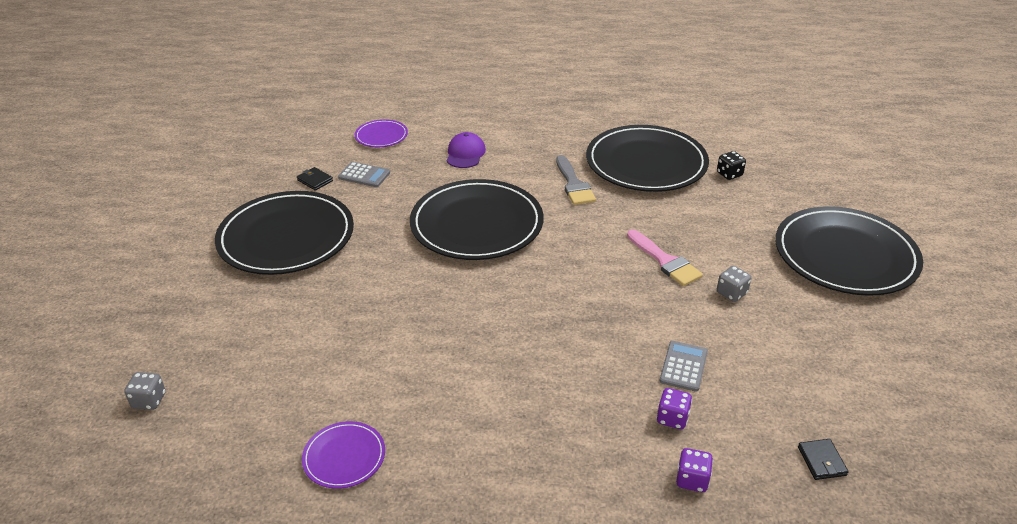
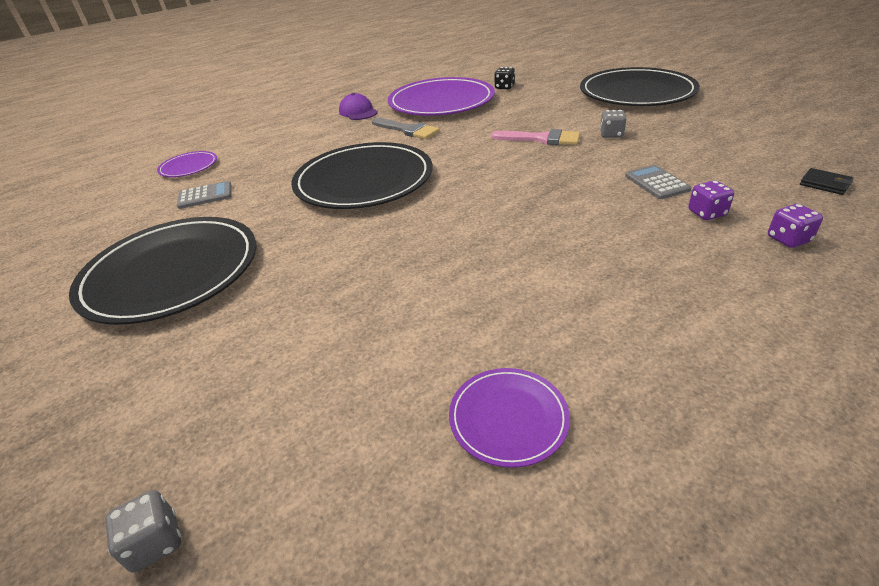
camera: 35 degrees left, 0 degrees up
black wallet [297,167,333,191] -> none
purple cap [446,132,486,168] -> purple cap moved to [339,93,378,120]
black plate [586,125,709,192] -> purple plate [388,77,495,116]

